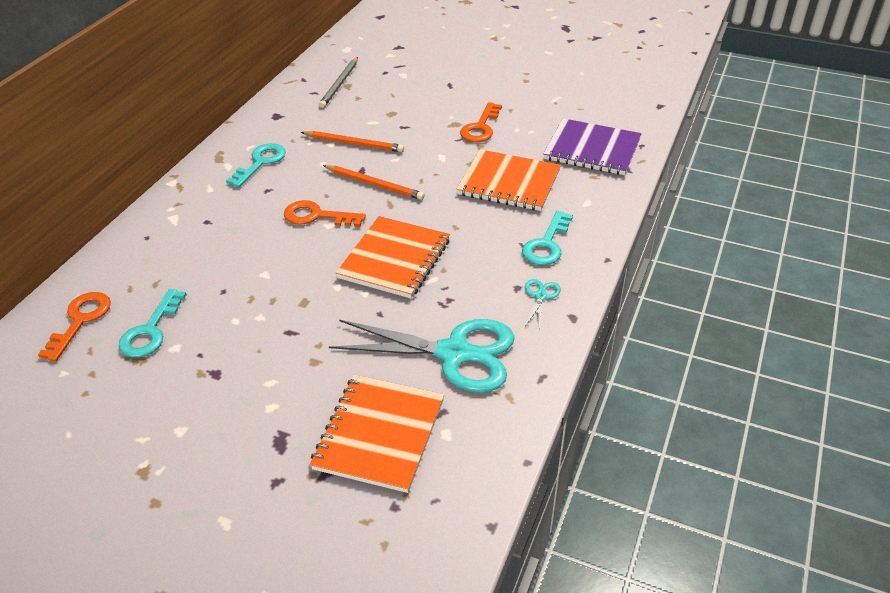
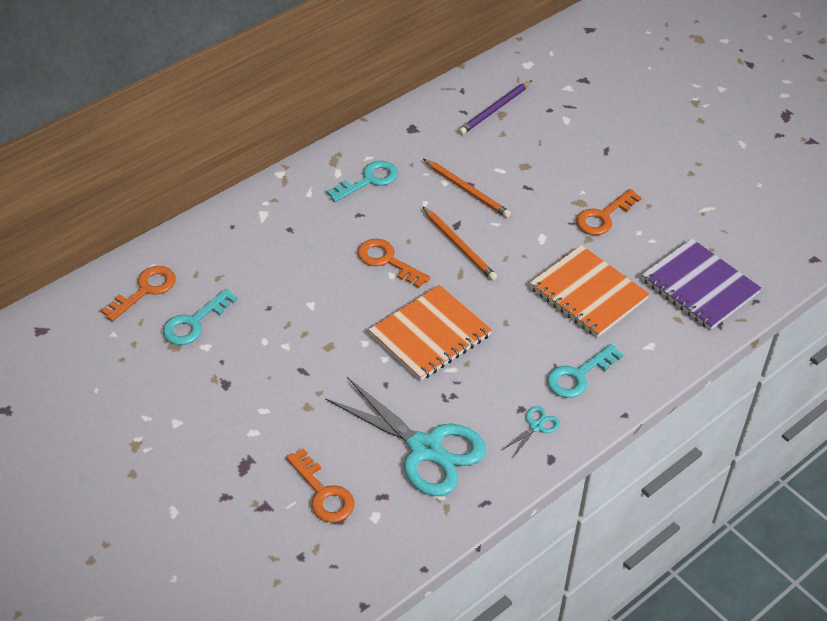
camera: 25 degrees right, 5 degrees up
orange notebook [310,375,444,493] -> orange key [286,449,355,523]
grey pencil [319,57,358,108] -> purple pencil [458,80,532,135]

